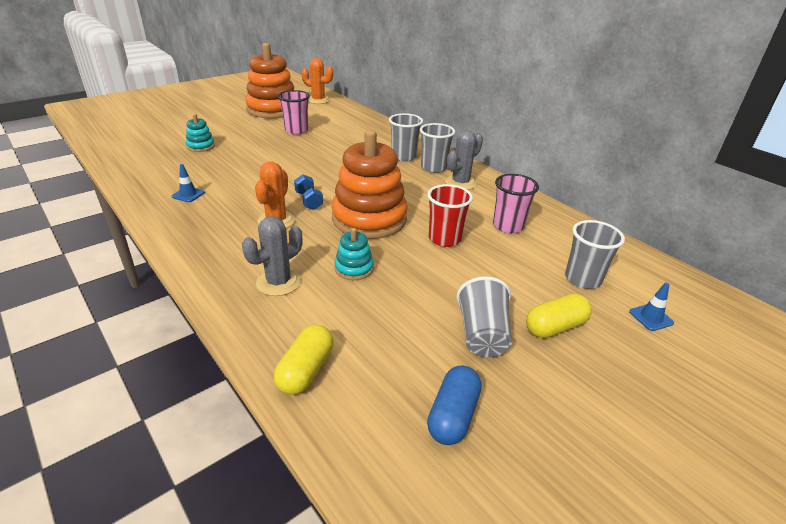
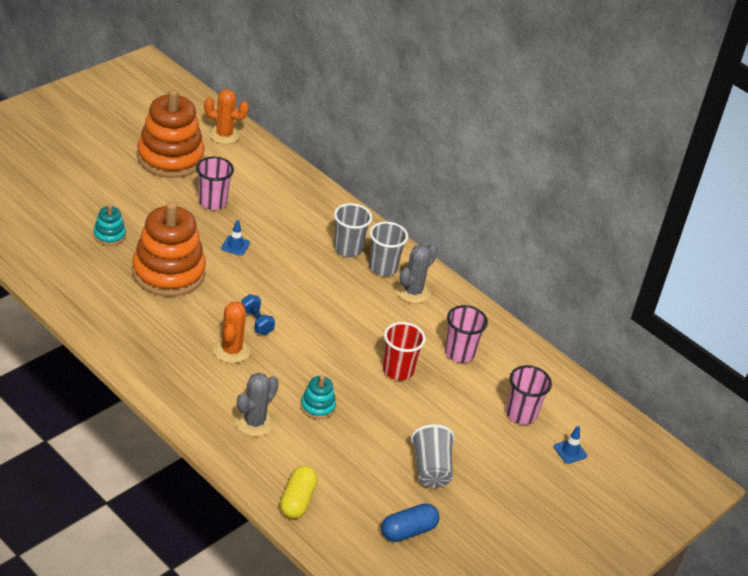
camera: 10 degrees left, 5 degrees up
blue traffic cone [172,164,205,202] -> blue traffic cone moved to [221,220,250,256]
orange stacking toy [332,130,408,239] -> orange stacking toy moved to [132,202,206,297]
blue capsule [427,366,482,445] -> blue capsule turned 45 degrees clockwise [381,503,440,542]
yellow capsule [526,294,592,338] -> none
grey cup [565,220,625,289] -> pink cup [506,365,552,425]

